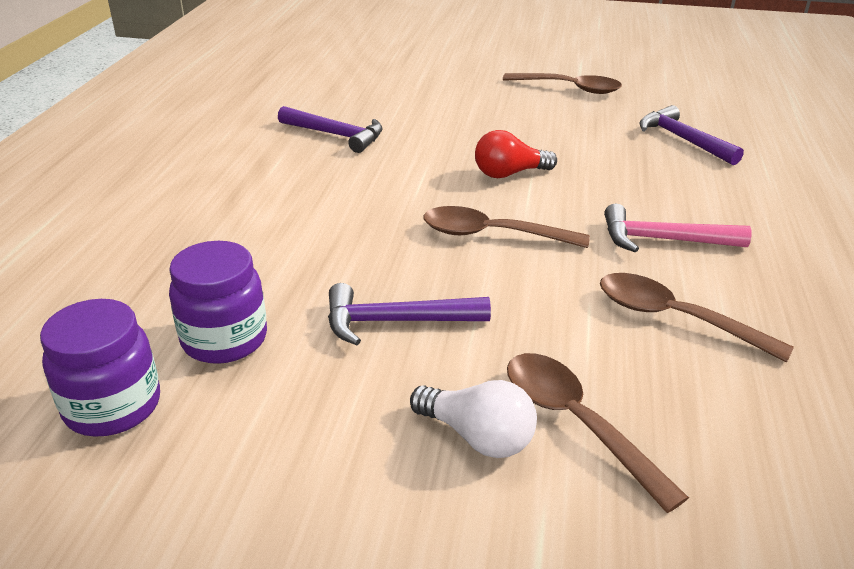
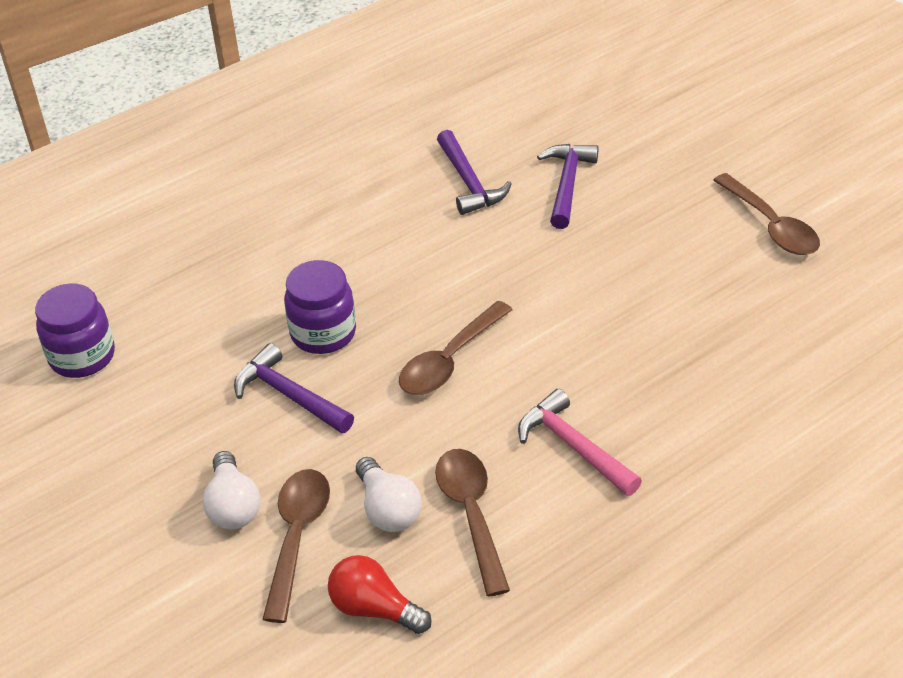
camera: 45 degrees right, 10 degrees up
purple jar [169,241,267,364] -> purple jar moved to [284,260,356,354]
brown spoon [423,206,590,248] -> brown spoon turned 105 degrees counterclockwise [399,301,513,395]
red light bulb [475,130,557,178] -> red light bulb moved to [328,555,432,634]
purple hammer [639,105,744,165] -> purple hammer moved to [537,144,599,229]
none -> white light bulb [356,457,422,532]

